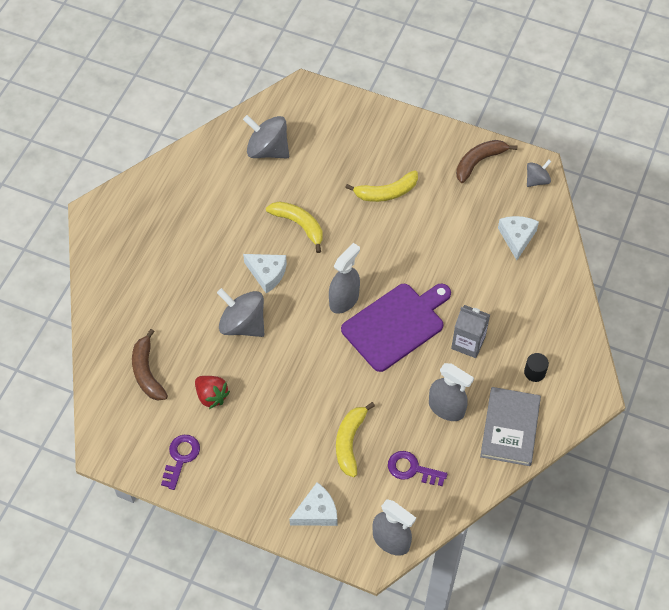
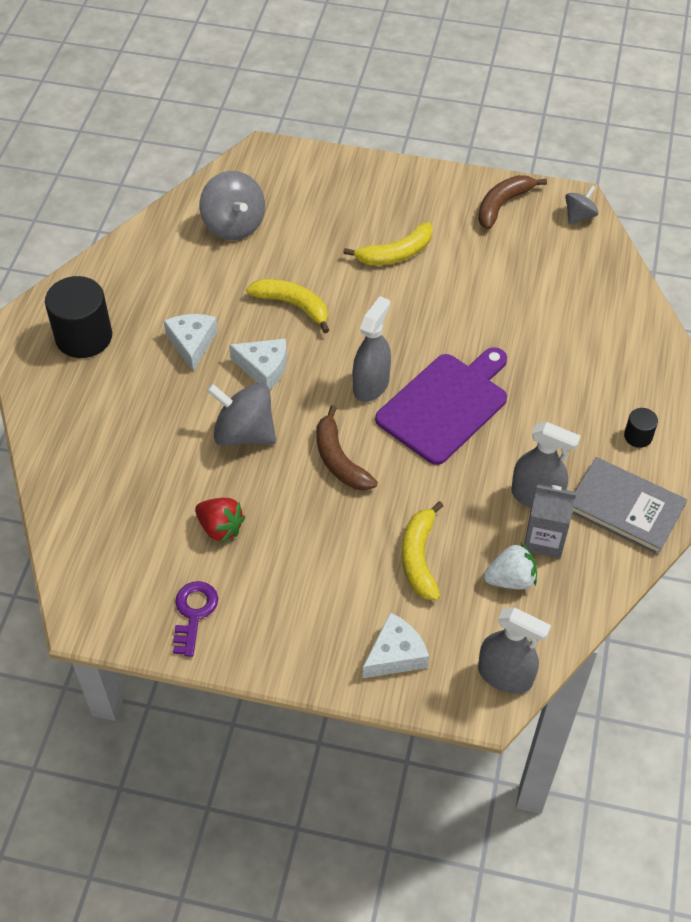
camera: 10 degrees left, 5 degrees down
brown banana [132,329,168,401] -> brown banana moved to [316,405,378,491]
grey spinning top [243,115,289,159] -> grey spinning top turned 135 degrees counterclockwise [200,171,265,240]
purple key [388,451,448,486] -> white strawberry [483,542,537,590]
grey carton [451,305,490,358] -> grey carton moved to [524,484,576,558]
grey book [480,387,541,466] -> grey book turned 60 degrees counterclockwise [572,457,687,555]
white cheese [498,216,539,260] -> white cheese moved to [164,314,218,371]
none -> black cylinder [45,276,112,358]

